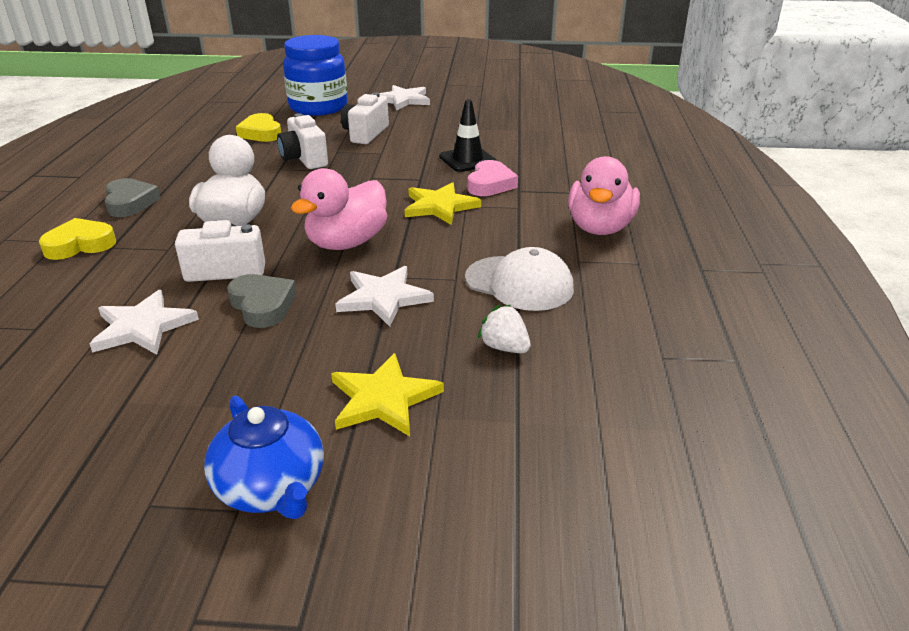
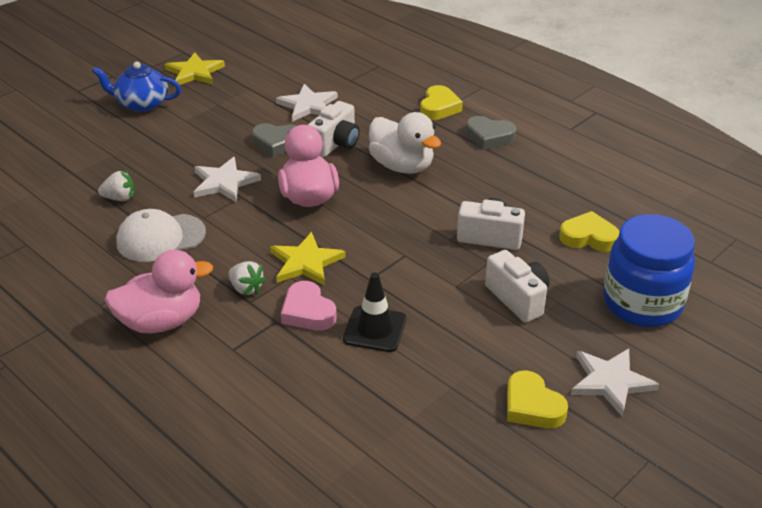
camera: 130 degrees right, 5 degrees up
yellow star [331,353,444,436] -> yellow star moved to [165,52,225,85]
pink duck [568,156,640,235] -> pink duck turned 105 degrees clockwise [105,249,213,334]
none -> white strawberry [228,261,266,295]
none -> yellow heart [507,371,568,428]

